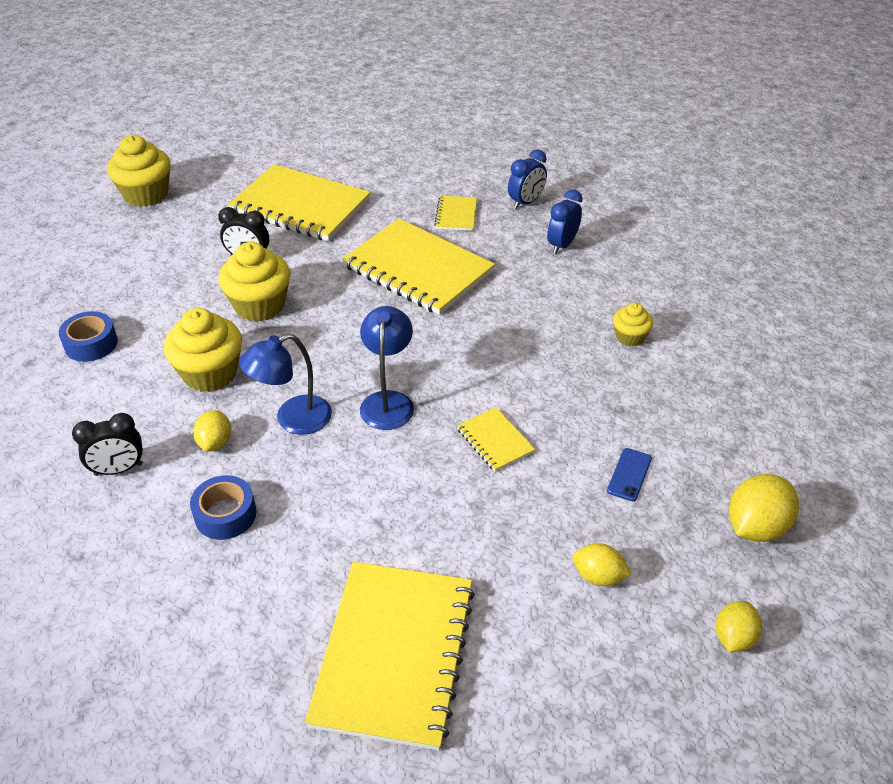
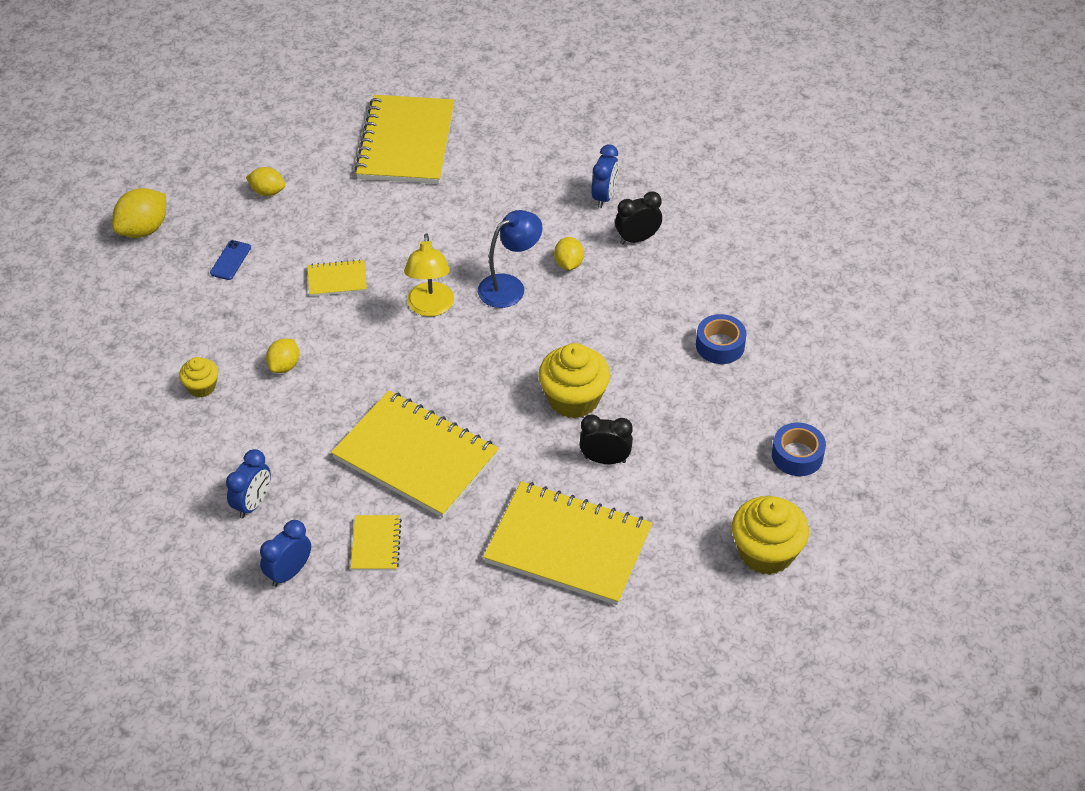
camera: 175 degrees right, 5 degrees up
yellow cupcake [164,308,242,392] -> none
blue tape [190,475,256,540] -> blue tape moved to [772,422,826,476]
blue lamp [360,306,414,430] -> yellow lamp [404,233,454,317]
yellow notebook [457,407,535,472] -> yellow notebook turned 60 degrees counterclockwise [307,259,367,296]
yellow lemon [716,601,762,652] -> yellow lemon moved to [266,339,299,373]
none -> blue clock [592,144,619,208]

